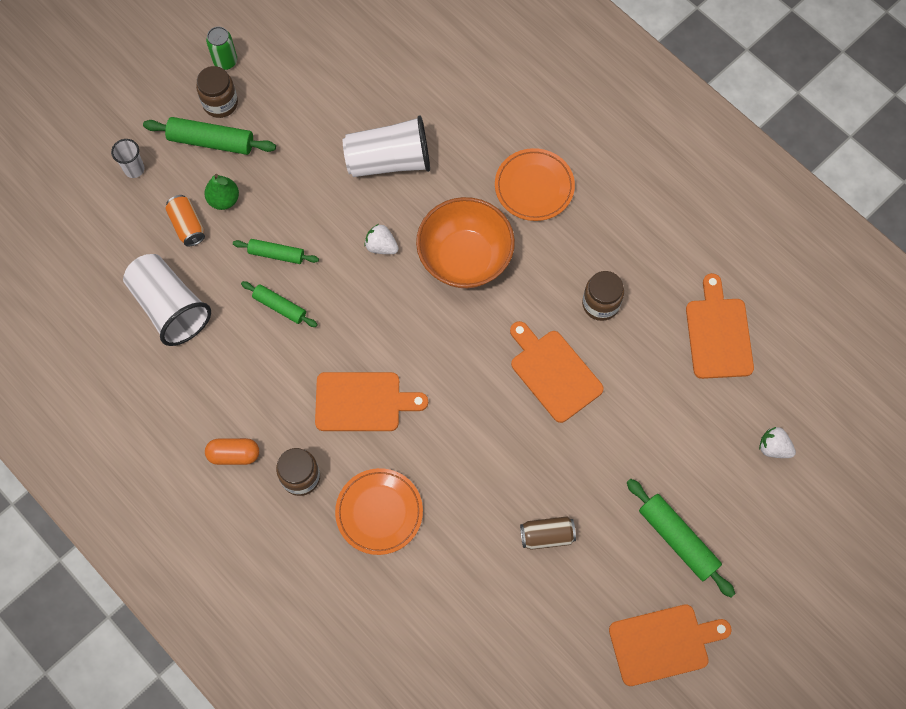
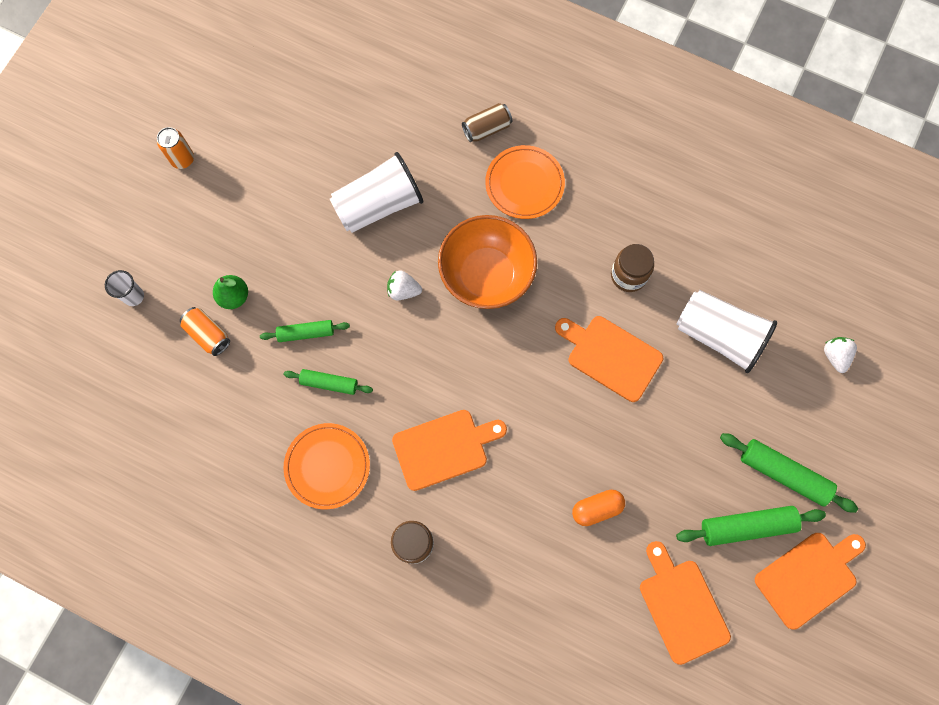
camera: 20 degrees left, 5 degrees up
white cup [123,254,211,346] -> white cup moved to [677,290,777,373]
green rolling pin [143,117,276,155] -> green rolling pin moved to [676,506,826,546]
brown jar [196,66,238,118] -> none
orange capsule [205,438,259,465] -> orange capsule moved to [572,490,625,526]
green can [206,27,237,70] -> orange can [157,127,194,169]
orange plate [335,468,423,555] -> orange plate moved to [284,423,370,509]
brown can [520,517,576,550] -> brown can moved to [462,103,512,142]
orange cutting board [686,273,754,379] -> orange cutting board moved to [640,541,731,665]
white strawberry [759,427,796,458] -> white strawberry turned 75 degrees clockwise [824,337,857,373]

